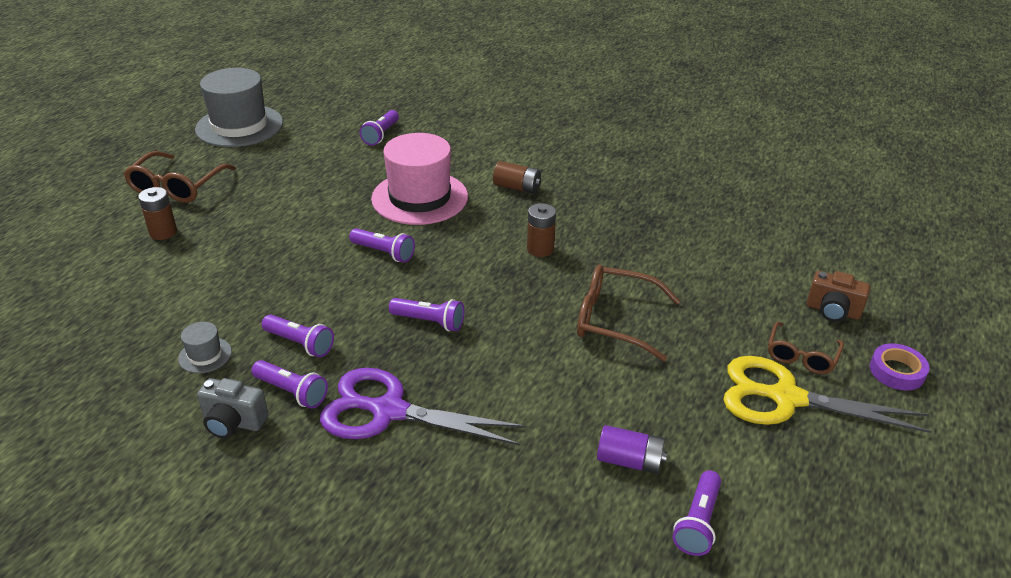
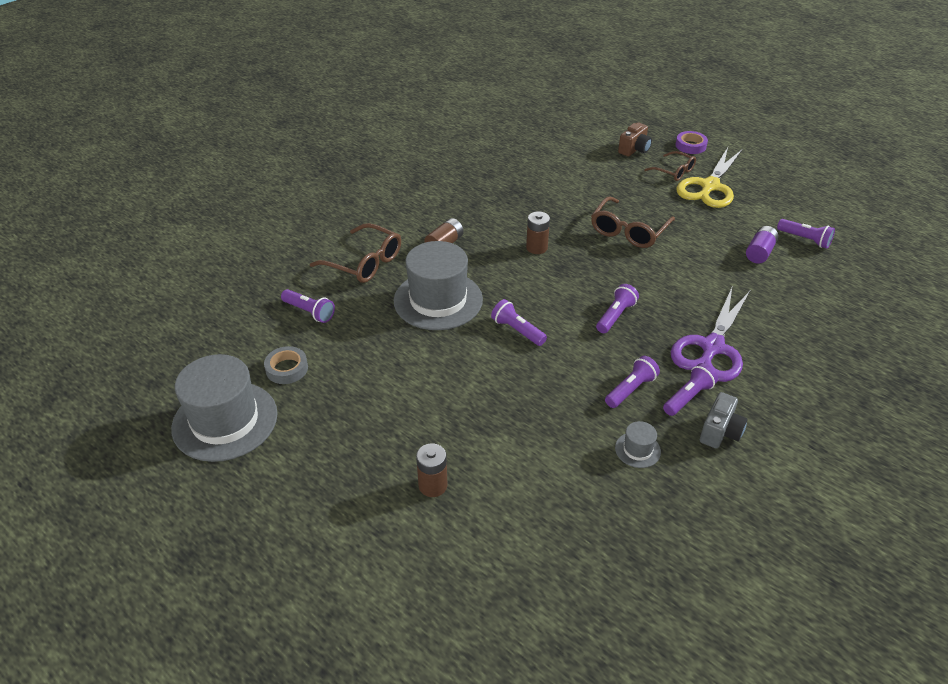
camera: 75 degrees left, 5 degrees up
brown glasses [124,151,236,203] -> brown glasses moved to [310,223,401,283]
purple flashlight [349,228,415,263] -> purple flashlight turned 90 degrees counterclockwise [491,299,547,346]
pink hat [371,133,468,225] -> grey hat [394,241,483,330]
none -> grey tape [264,346,308,384]

